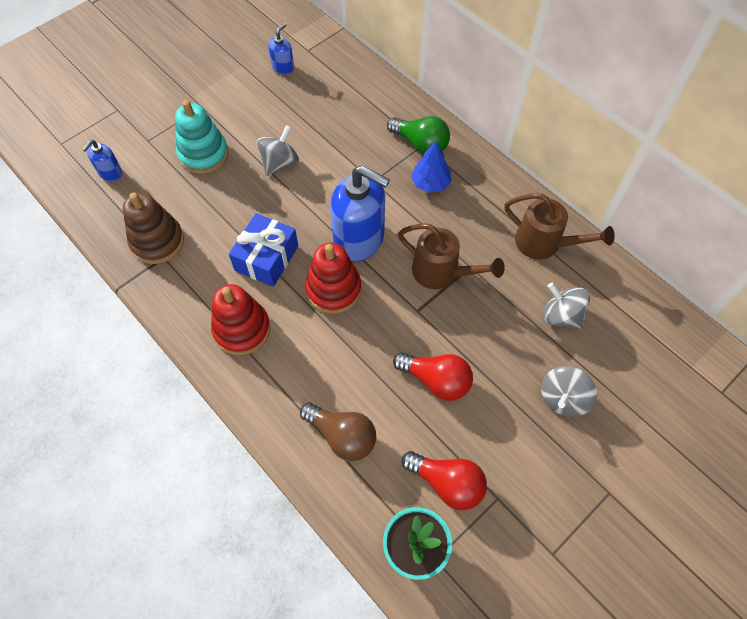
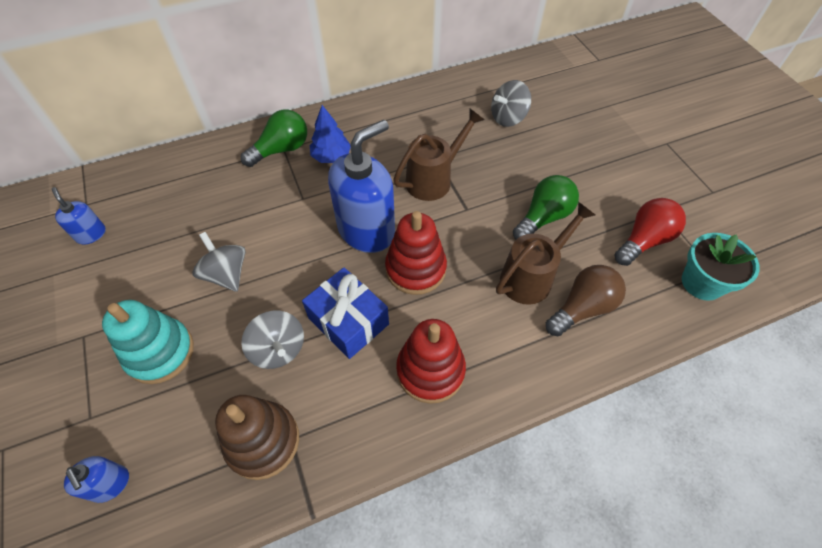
camera: 70 degrees left, 5 degrees down
red light bulb [393,352,473,401] -> green light bulb [513,175,579,240]
brown watering can [505,193,615,259] -> brown watering can moved to [496,202,595,305]
grey spinning top [541,366,597,417] -> grey spinning top moved to [241,311,304,369]

